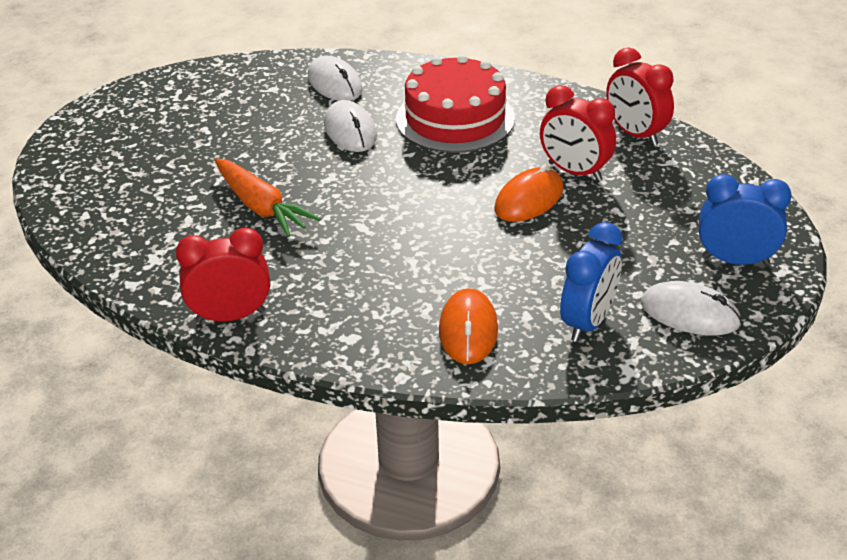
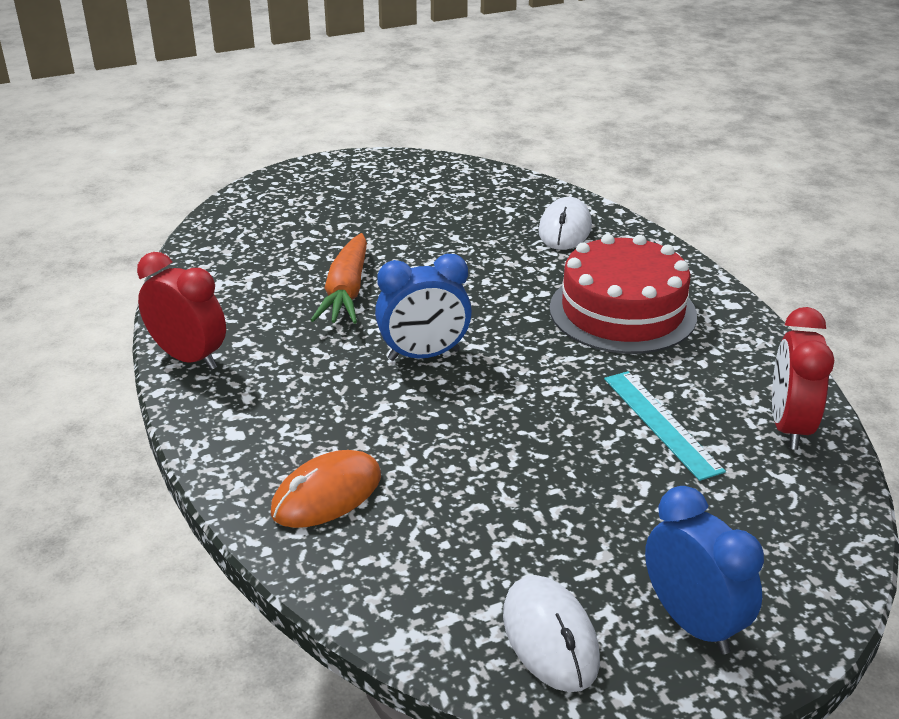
camera: 45 degrees right, 5 degrees down
white mouse [324,100,377,152] -> none
orange mouse [494,164,563,222] -> none
red clock [540,85,616,181] -> turquoise ruler [604,371,726,481]
blue clock [560,222,623,342] -> blue clock moved to [375,254,472,361]

